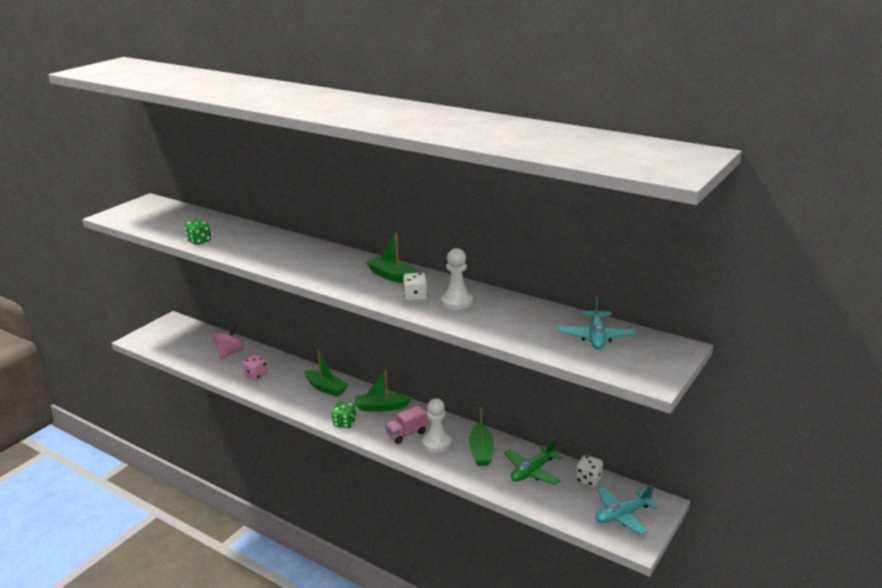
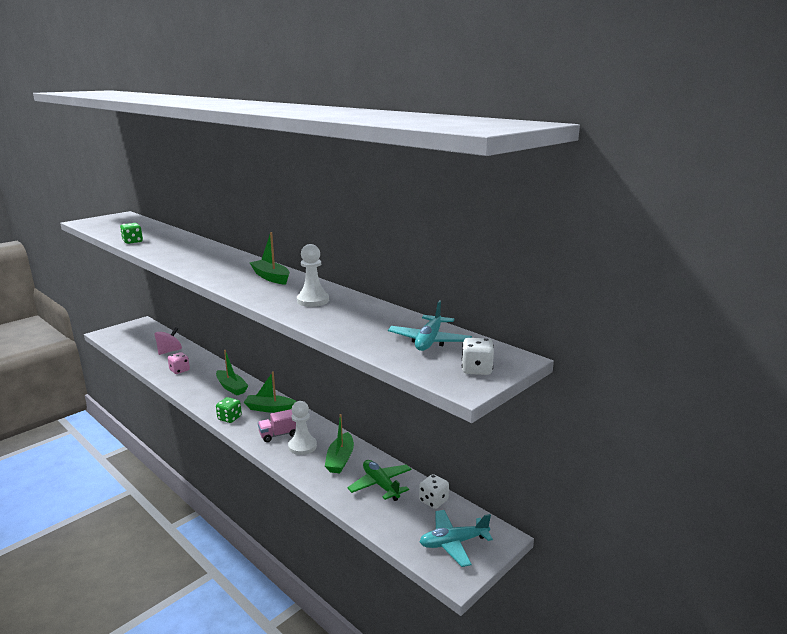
camera: 10 degrees right, 5 degrees down
white dice [403,273,428,301] -> white dice moved to [462,338,494,375]
green plane [504,438,563,485] -> green plane turned 90 degrees clockwise [347,460,411,501]

